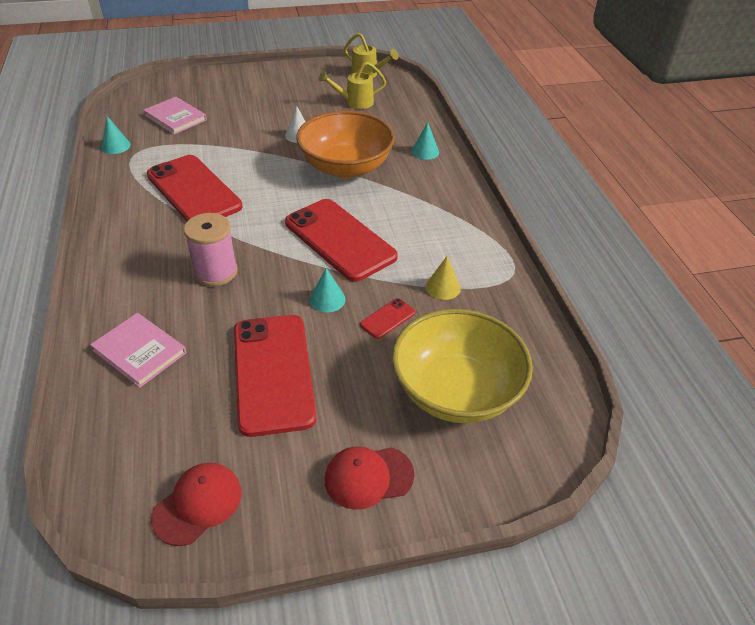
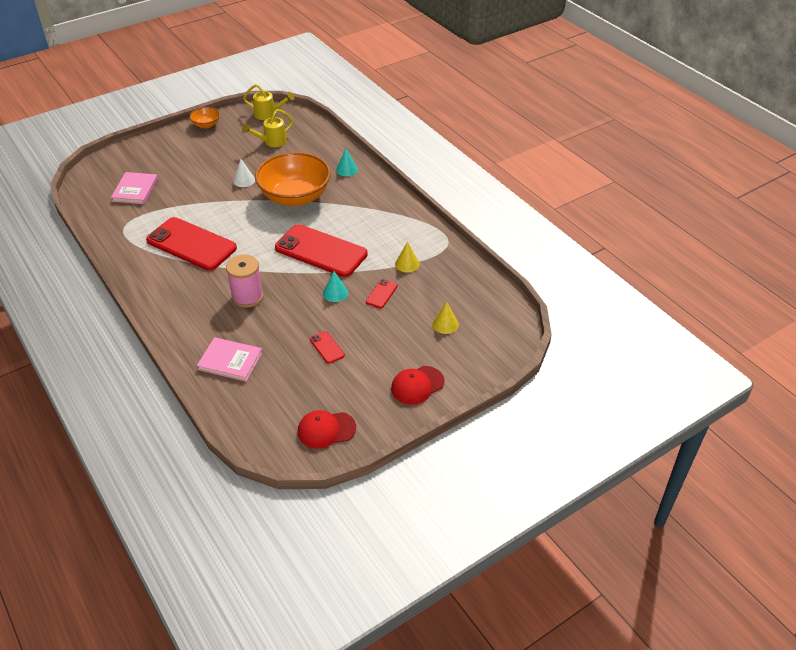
camera: 20 degrees left, 0 degrees up
turquoise cone [101,116,131,154] -> none
pink book [143,97,207,135] -> pink book turned 75 degrees clockwise [111,172,158,204]
red cap [151,463,242,546] -> red cap turned 120 degrees counterclockwise [298,410,356,449]
red phone [234,315,317,437] -> red phone [310,331,345,364], size x0.41
yellow bowl [392,309,533,423] -> yellow cone [432,302,459,334]
none -> orange bowl [190,107,220,128]

